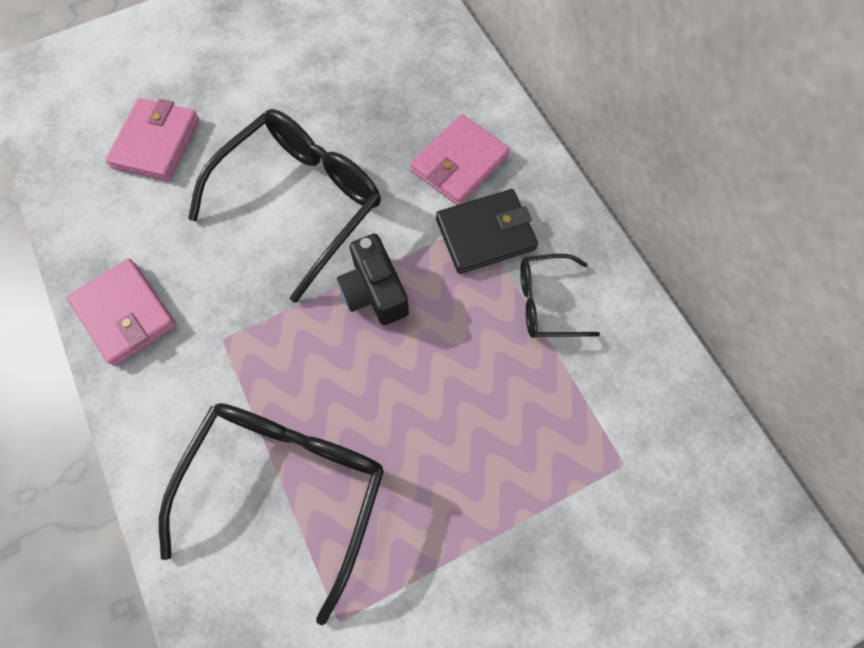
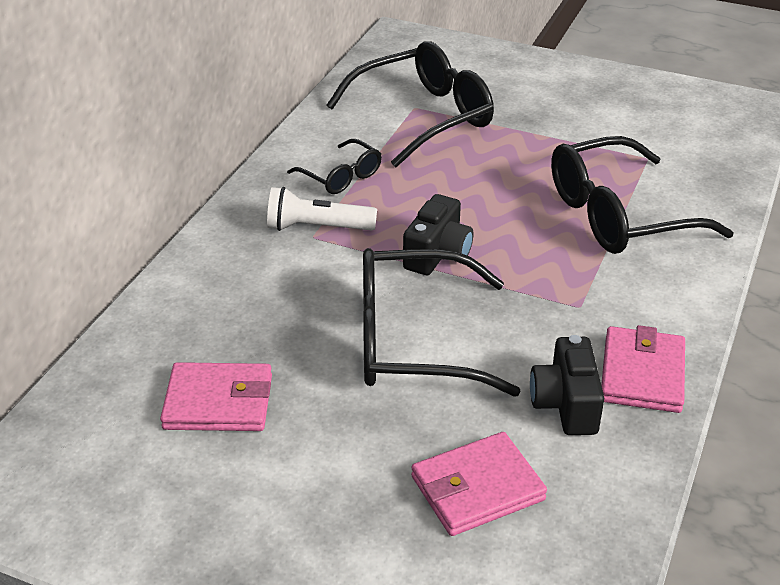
camera: 130 degrees left, 30 degrees down
pink wallet [410,114,510,205] -> pink wallet moved to [160,362,272,431]
black wallet [436,189,538,274] -> white flashlight [267,187,377,231]
none -> black glasses [327,41,494,167]
none -> black camera [530,335,604,435]

